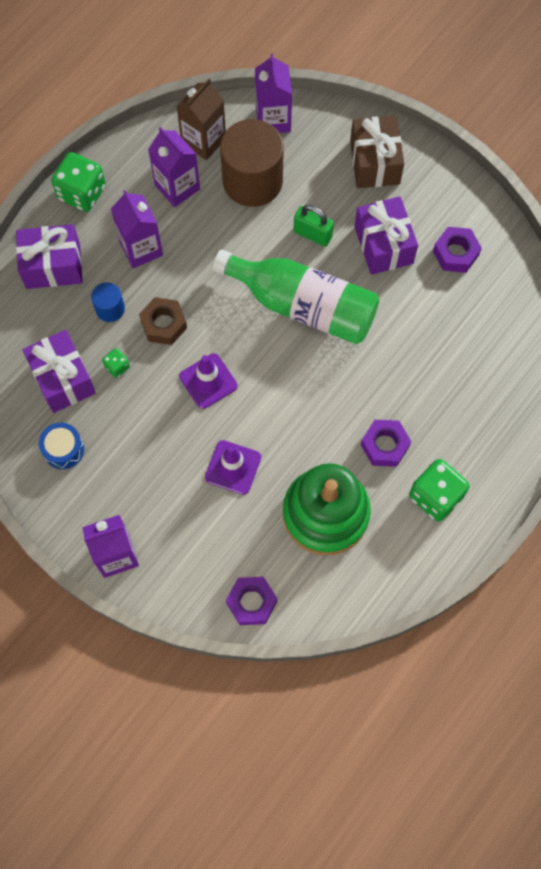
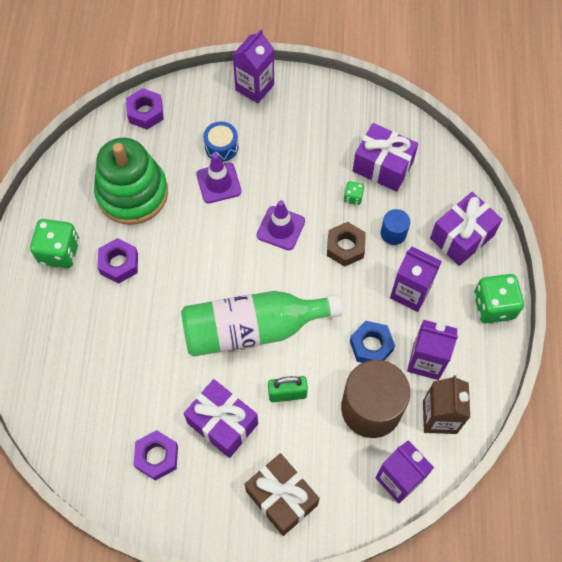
camera: 145 degrees right, 5 degrees down
blue drum [39,423,84,469] -> blue drum moved to [203,122,239,162]
none -> blue nut [350,321,395,363]

